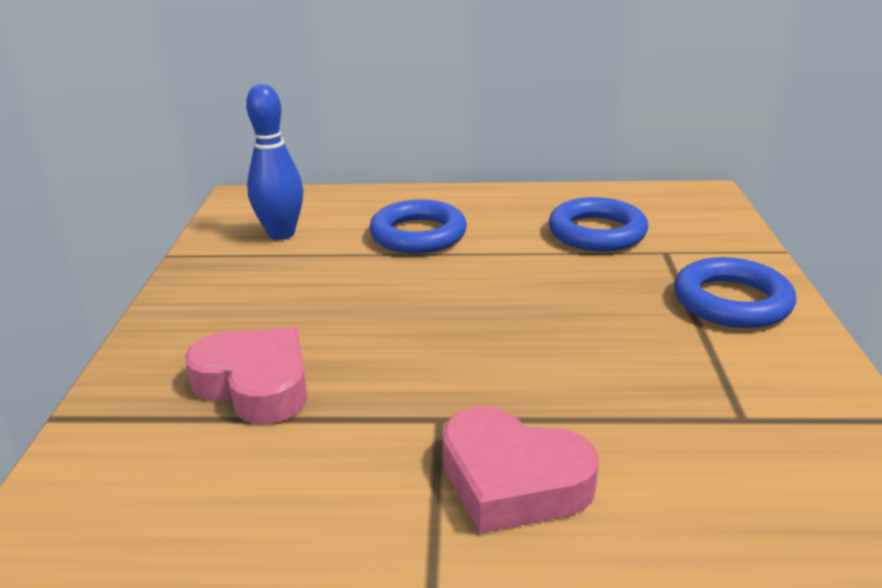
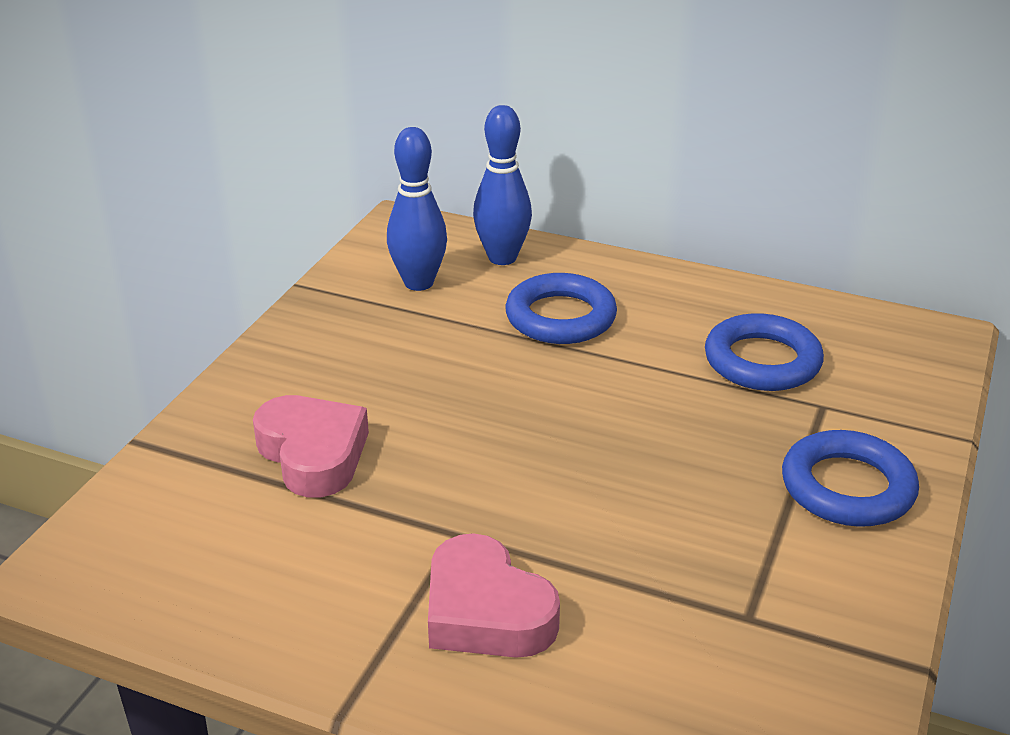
camera: 20 degrees right, 5 degrees up
none -> blue bowling pin [473,105,532,265]

